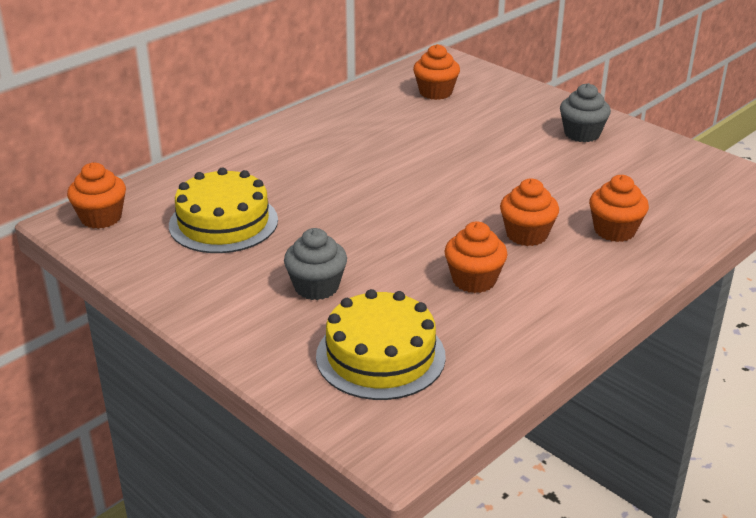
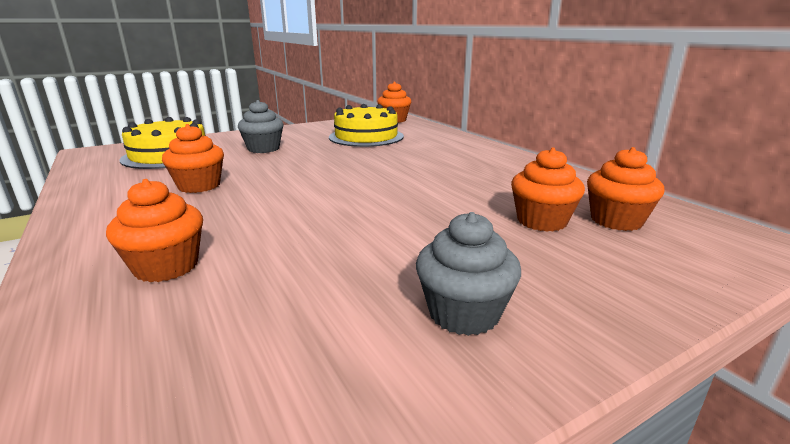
camera: 105 degrees right, 10 degrees down
orange cupcake [500,179,559,246] -> orange cupcake moved to [511,148,585,232]

